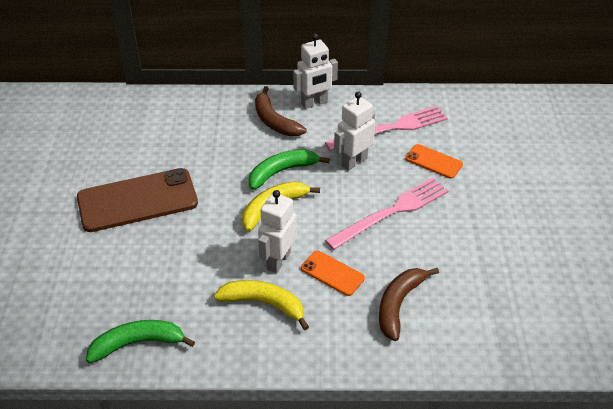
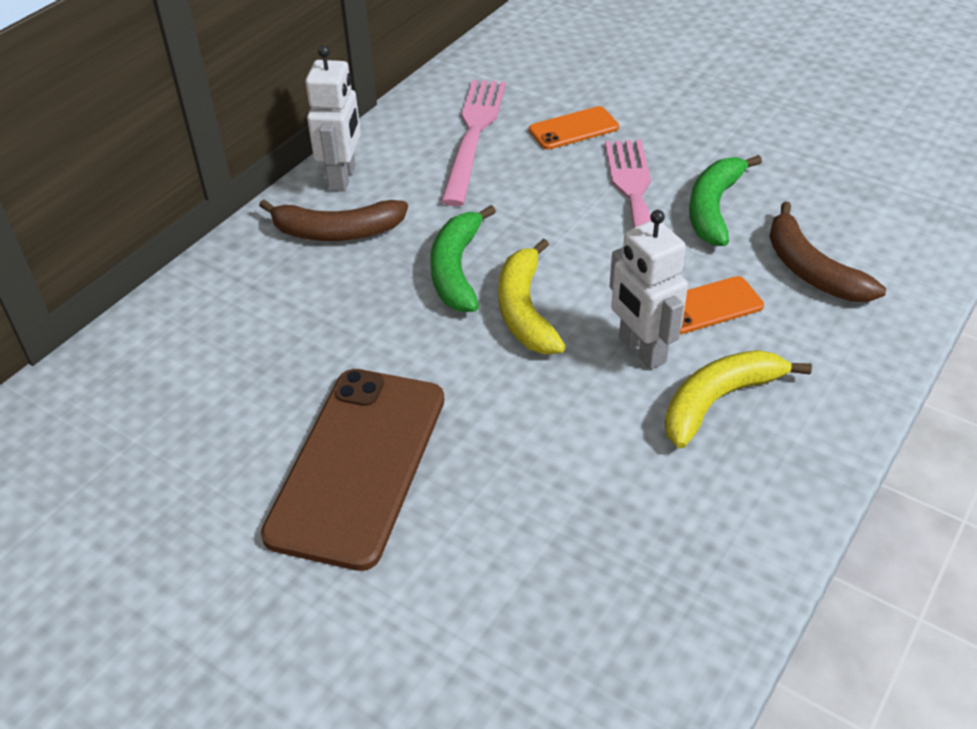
camera: 55 degrees left, 0 degrees up
green banana [86,320,195,363] -> green banana moved to [689,155,762,246]
white robot [334,91,375,171] -> none

